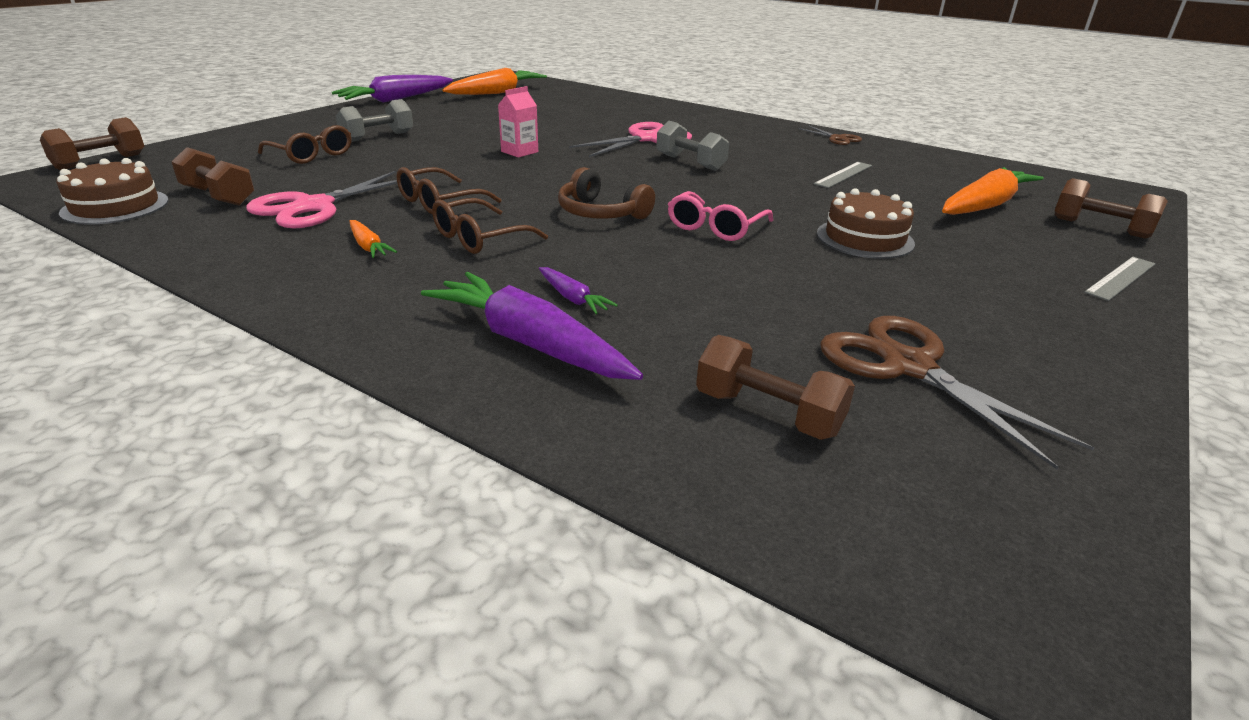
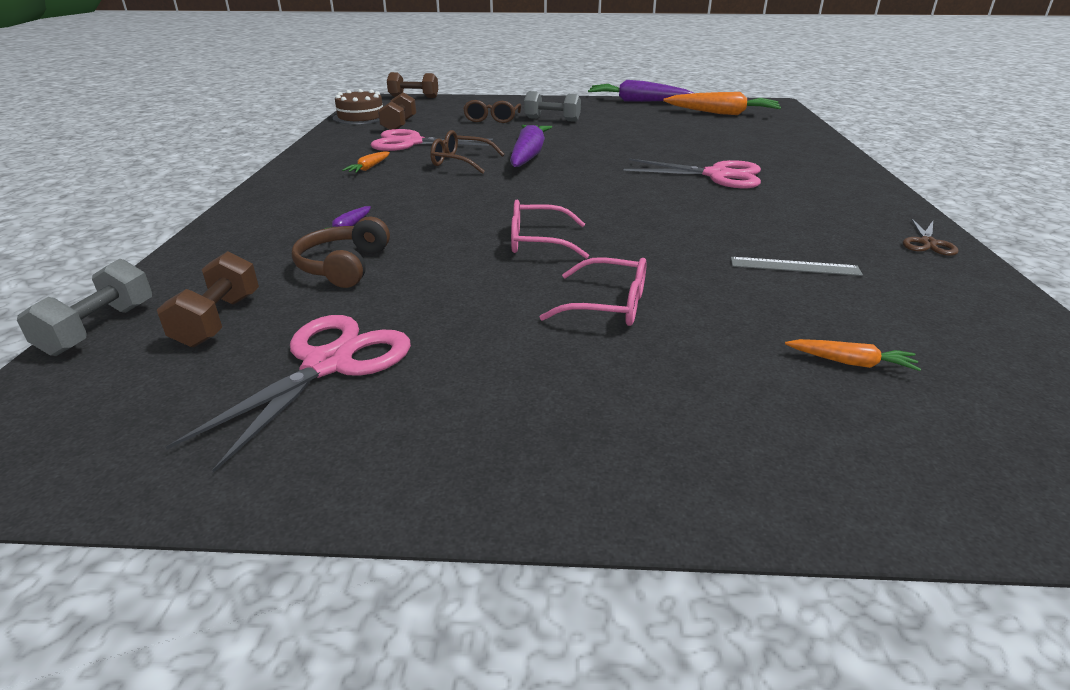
camera: 60 degrees right, 0 degrees up
purple carrot [421,272,643,380] -> purple carrot moved to [510,125,552,167]
brown glasses [432,198,548,254] -> none
pink carton [498,86,538,158] -> none
brown headphones [558,167,655,219] -> brown headphones moved to [292,217,390,288]
grey dumbbell [656,121,729,171] -> grey dumbbell moved to [17,259,152,356]
brown cake [817,188,915,259] -> pink glasses [539,257,647,326]
brown scissors [820,316,1094,469] -> pink scissors [166,315,411,473]
orange carrot [942,167,1044,215] -> orange carrot [785,339,921,371], size x0.47
brown dumbbell [1055,178,1168,239] -> none
grey ruler [1084,257,1156,301] -> none

